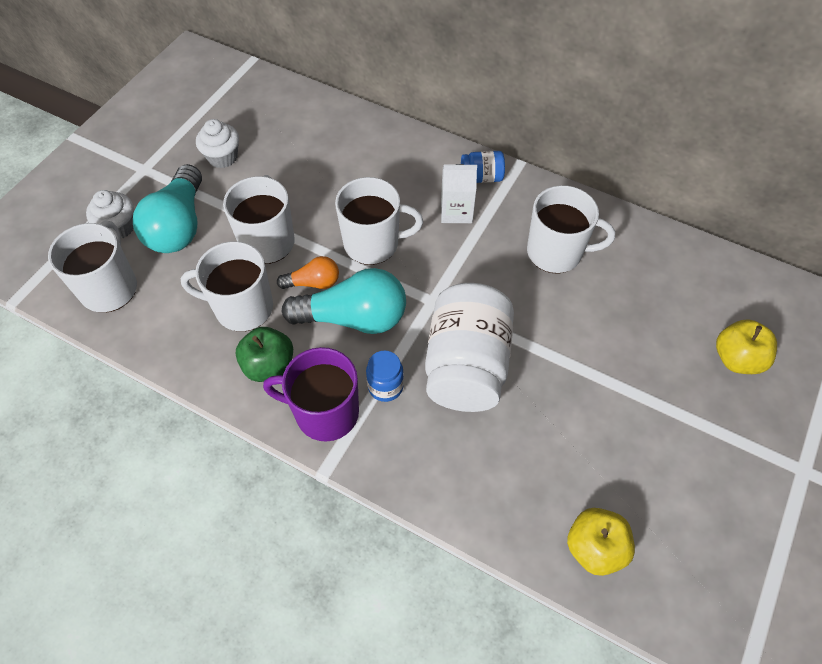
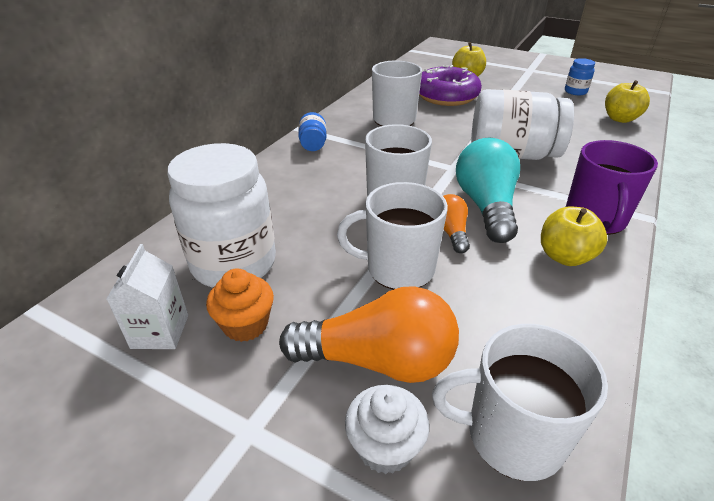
camera: 90 degrees left, 20 degrees down
turquoise light bulb [133,164,202,253] -> orange light bulb [279,286,459,383]
white mug [181,241,273,332] -> none
white cupcake [196,119,239,168] -> orange cupcake [206,268,274,342]
green apple [236,327,293,382] -> yellow apple [541,207,608,266]
blue jar [366,350,404,402] -> blue jar moved to [565,58,595,95]
white carton [441,164,477,223] -> white carton moved to [107,244,188,349]
none -> white jar [168,143,276,288]
none -> purple donut [419,65,482,106]

